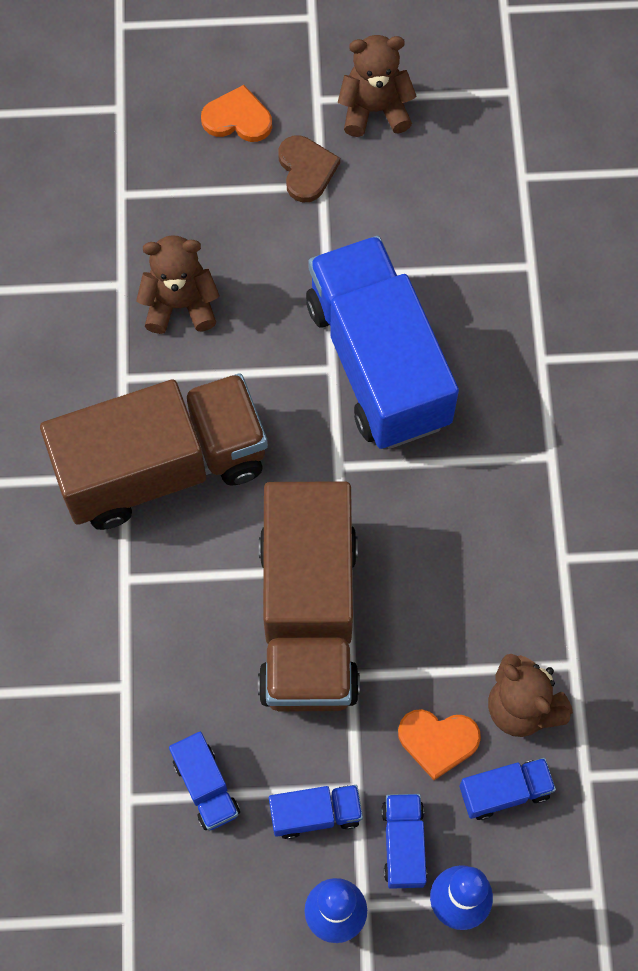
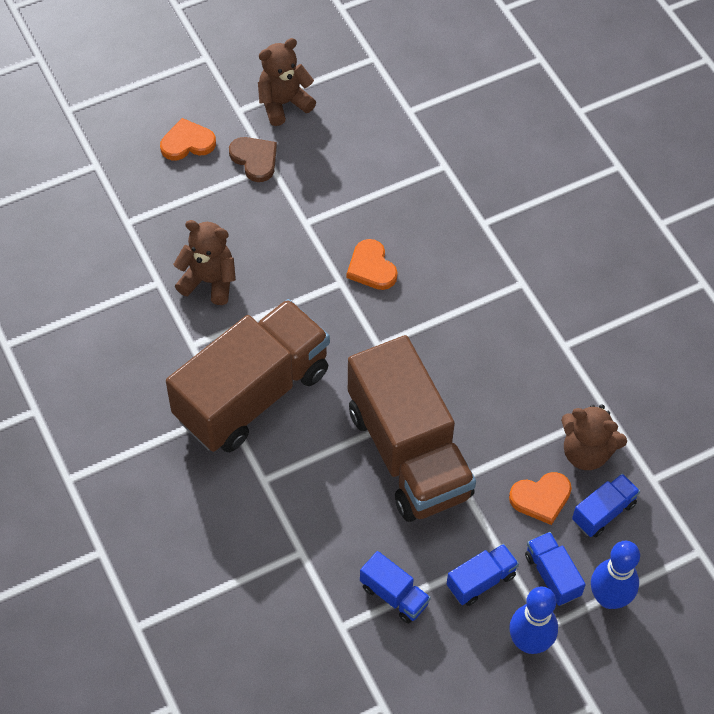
camera: 25 degrees left, 10 degrees down
brown teddy bear [136,235,219,334] -> brown teddy bear turned 45 degrees clockwise [173,220,236,305]
blue truck [306,236,459,449] -> orange heart [346,239,398,290]

